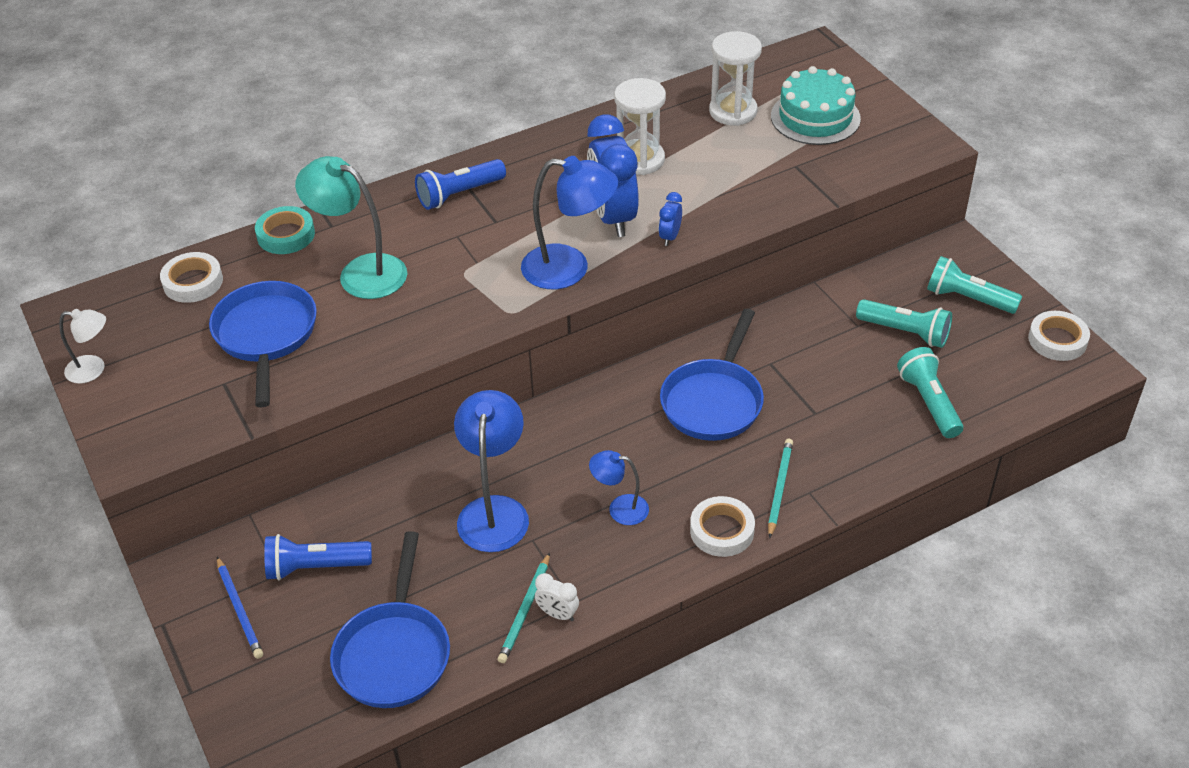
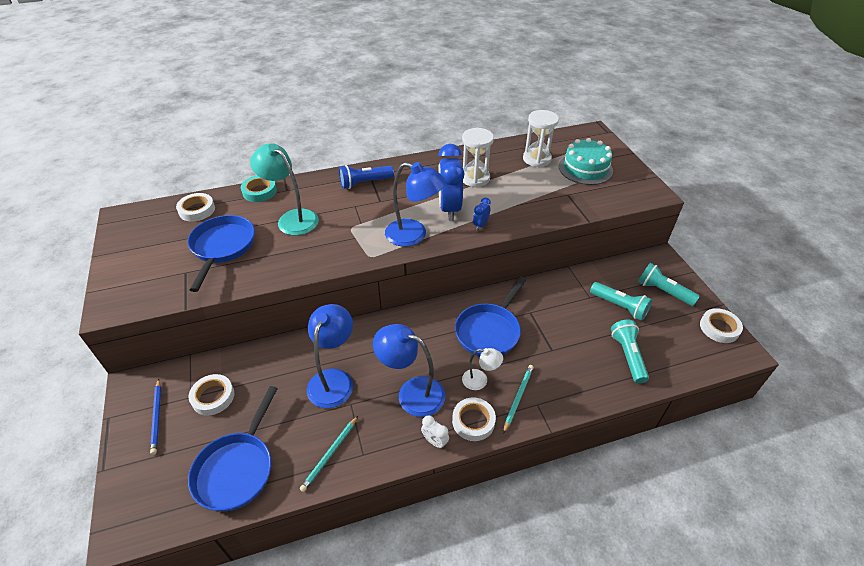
camera: 10 degrees right, 0 degrees up
white lamp [59,309,106,384] -> white lamp moved to [462,348,503,390]
blue flashlight [264,534,372,580] -> white tape [189,374,234,416]
white clock [535,573,579,621] -> white clock moved to [421,415,449,449]
blue lamp [589,450,649,525] -> blue lamp [373,324,445,417], size x1.80

